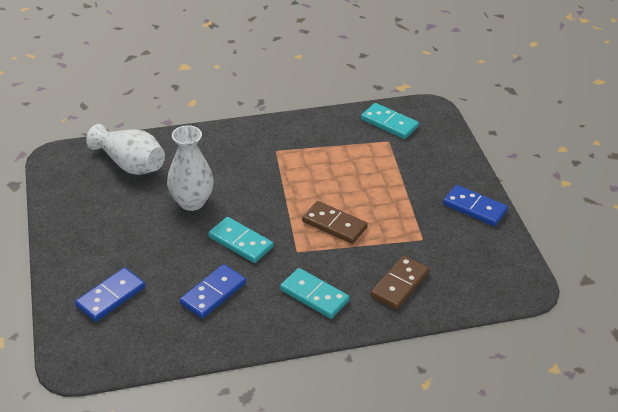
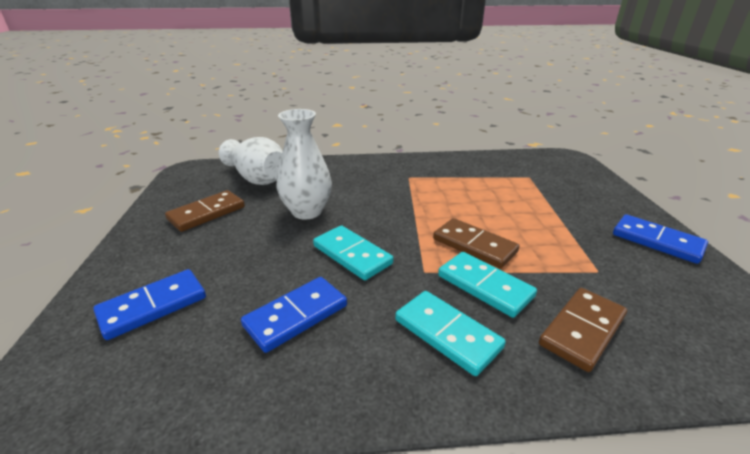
camera: 10 degrees right, 10 degrees down
turquoise domino [361,103,419,139] -> turquoise domino moved to [438,252,537,318]
none -> brown domino [165,190,245,232]

